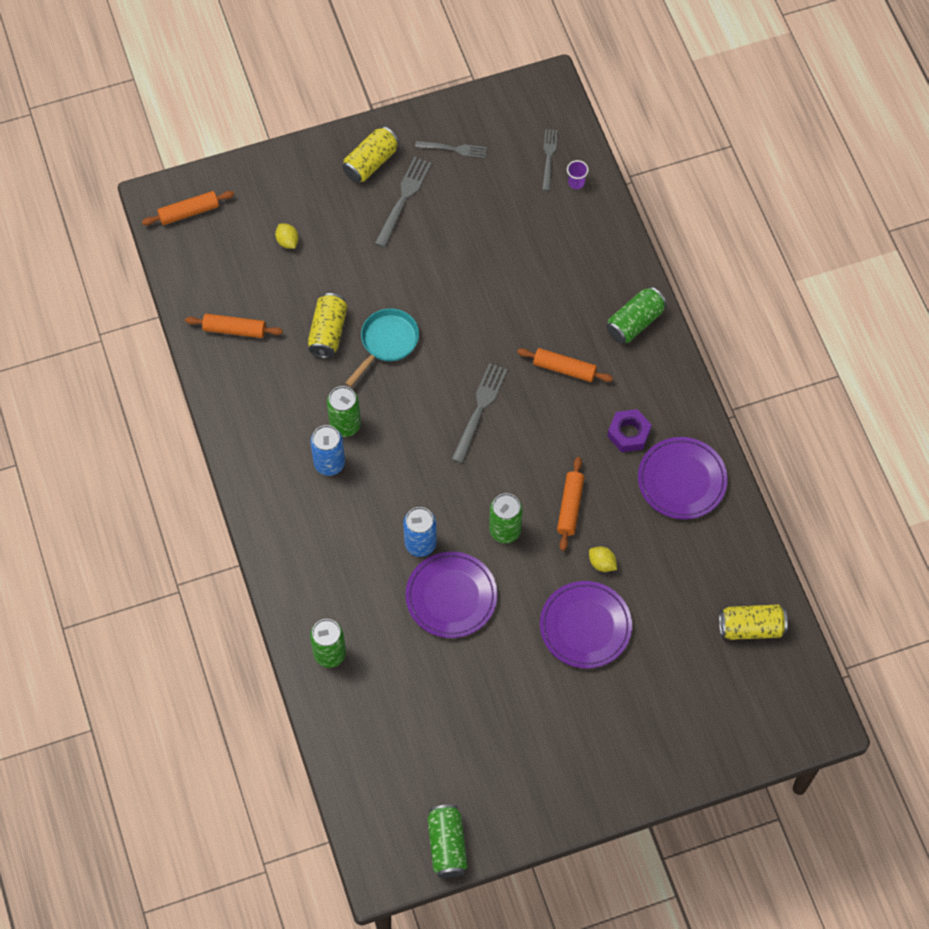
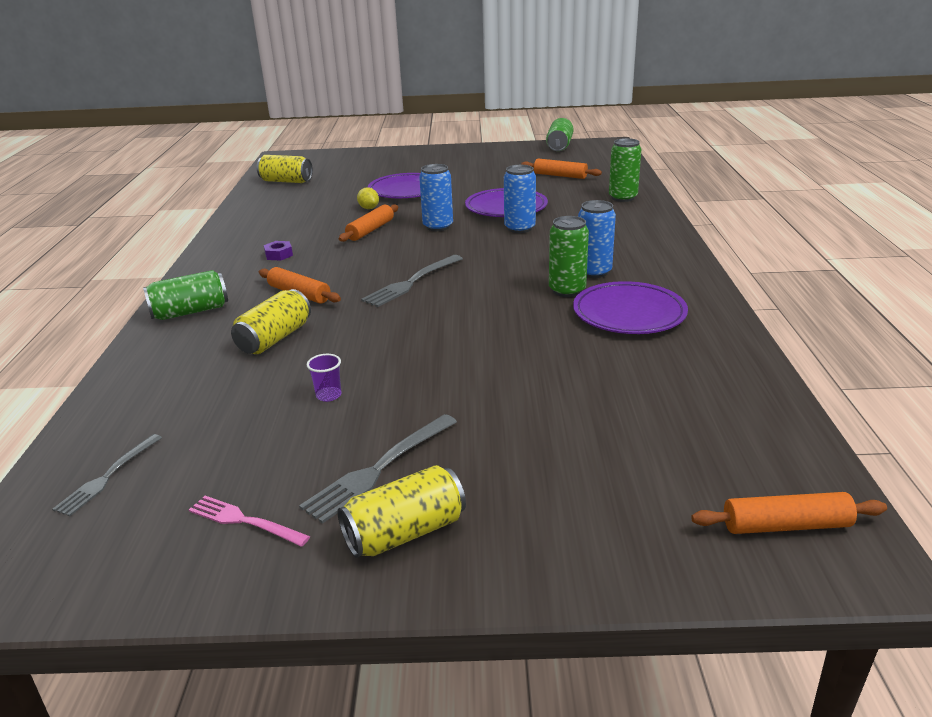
camera: 160 degrees left, 35 degrees down
orange rolling pin [185,314,283,338] -> orange rolling pin moved to [521,158,602,179]
yellow lemon [275,223,299,249] -> none
yellow can [308,293,348,358] -> yellow can moved to [231,289,311,354]
turquoise pan [345,308,419,387] -> none
grey fork [415,141,487,158] -> pink fork [189,496,310,547]
green can [489,493,523,543] -> blue can [419,164,453,231]
purple cup [567,160,589,189] -> purple cup moved to [307,354,341,402]
purple nut [607,409,652,452] -> purple nut [264,241,293,261], size x0.65
purple plate [638,437,728,519] -> purple plate moved to [573,281,688,334]

